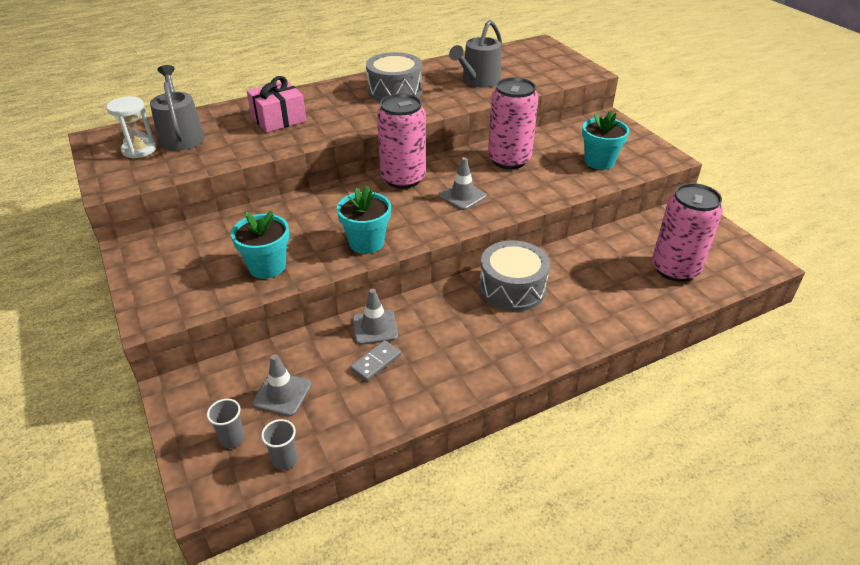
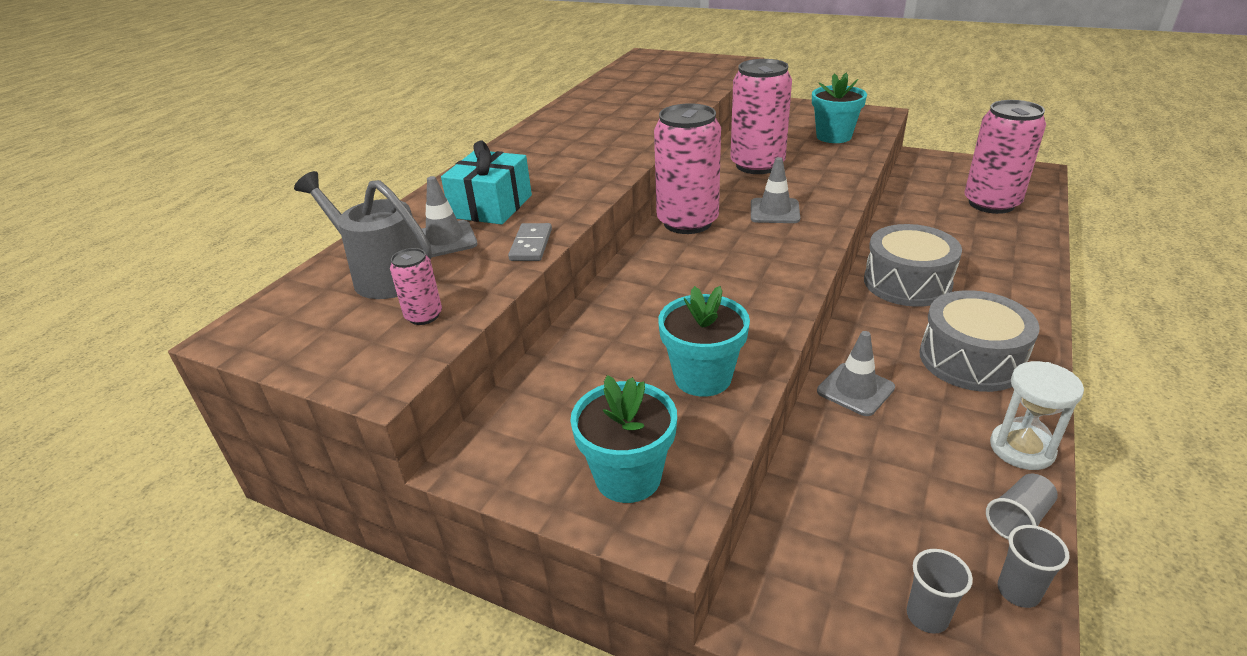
camera: 35 degrees left, 5 degrees down
white hourglass [106,96,156,158] -> white hourglass moved to [990,361,1084,470]
pink gift [247,76,306,133] -> turquoise gift [441,140,532,225]
grey traffic cone [252,355,311,416] -> grey traffic cone moved to [422,176,478,257]
turquoise flower pot [337,185,391,254] -> turquoise flower pot moved to [570,375,677,503]
grey domino [350,340,401,381] -> grey domino moved to [508,223,552,261]
grey drum [366,52,422,102] -> grey drum moved to [920,290,1040,392]
grey watering can [449,20,502,88] -> none
none -> pink can [390,248,442,325]
none -> grey cup [986,474,1058,540]

